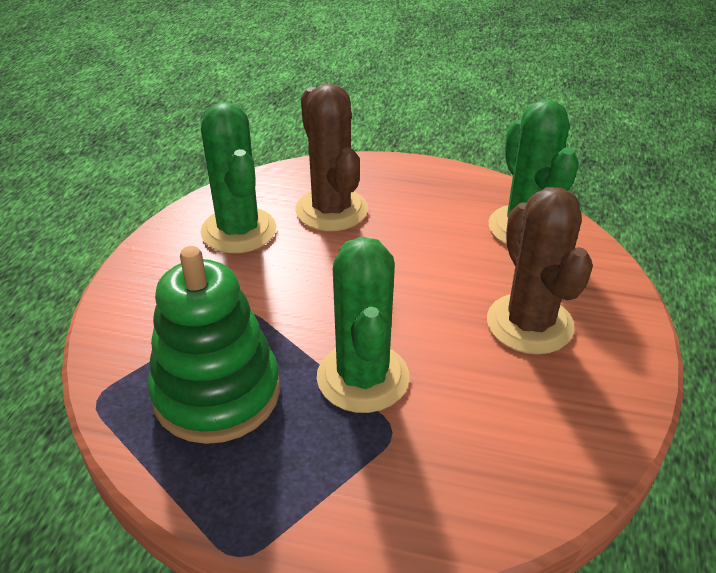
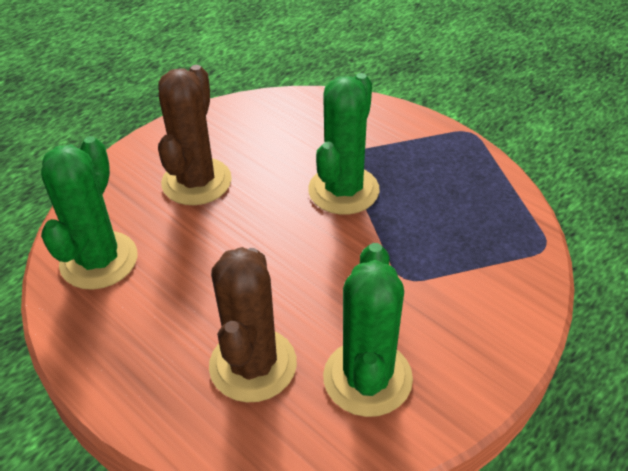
camera: 150 degrees left, 5 degrees up
green stacking toy [148,246,280,444] -> none

